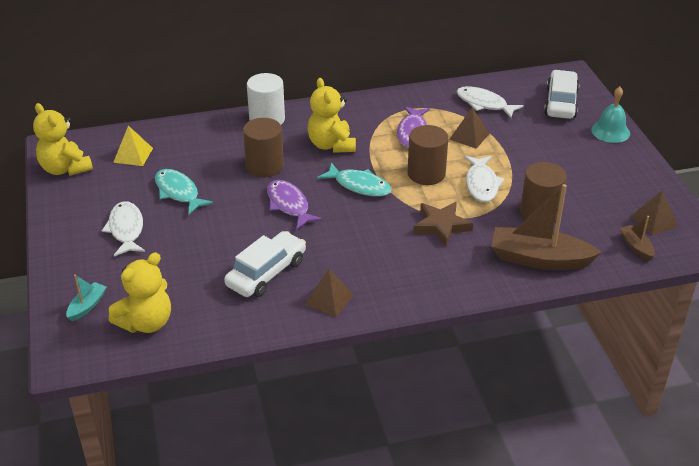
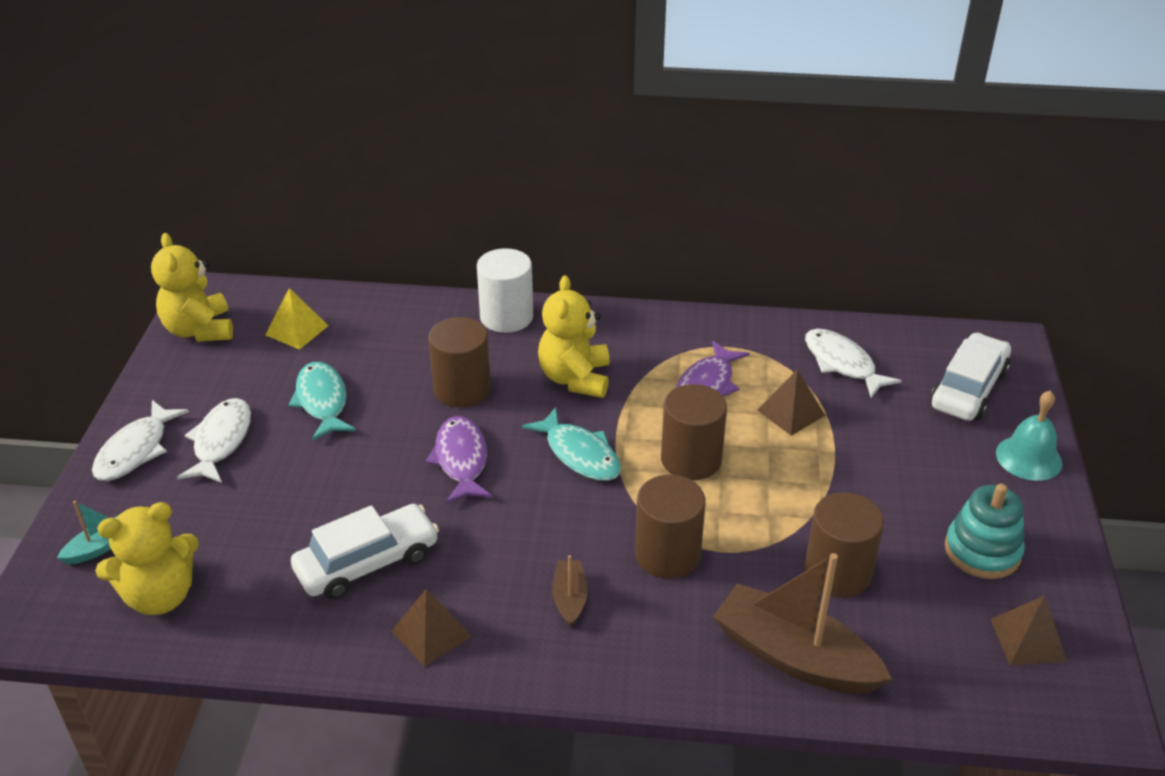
camera: 20 degrees right, 0 degrees up
brown star [413,202,473,246] -> brown cylinder [635,475,706,579]
white fish [464,156,505,202] -> white fish moved to [92,400,189,481]
brown boat [620,216,655,261] -> brown boat moved to [552,555,588,627]
none -> turquoise stacking toy [945,483,1025,579]

